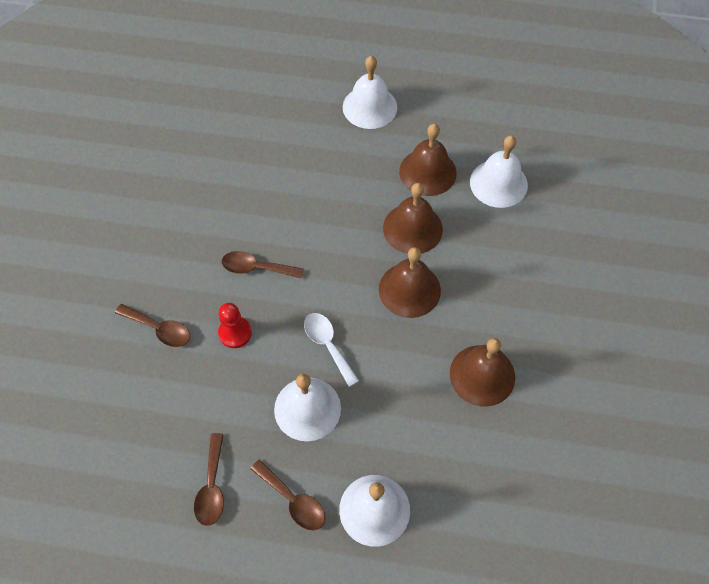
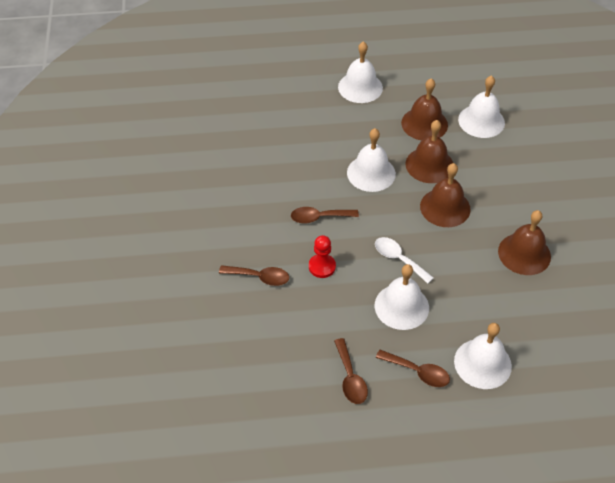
camera: 15 degrees left, 10 degrees down
none -> white bell [347,128,396,192]

